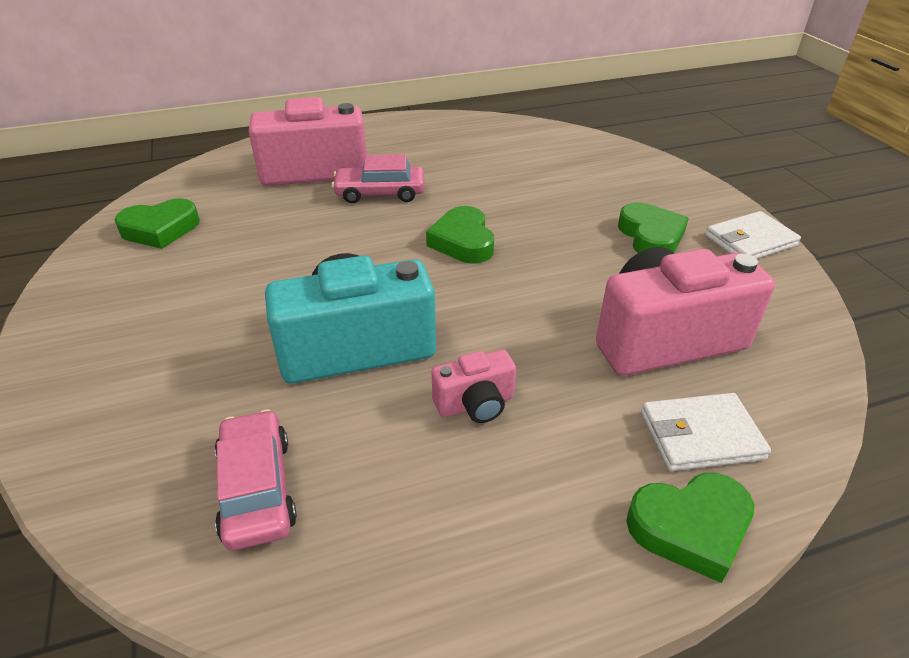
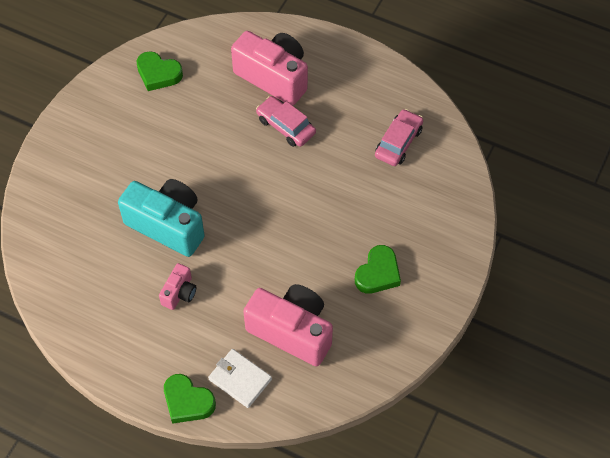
camera: 45 degrees right, 20 degrees up
pink car [215,409,297,551] -> pink car moved to [375,109,423,166]
green heart [426,206,494,263] -> none
pink camera [431,350,516,423] -> pink camera turned 90 degrees counterclockwise [159,263,197,310]
white wallet [705,211,801,259] -> none

